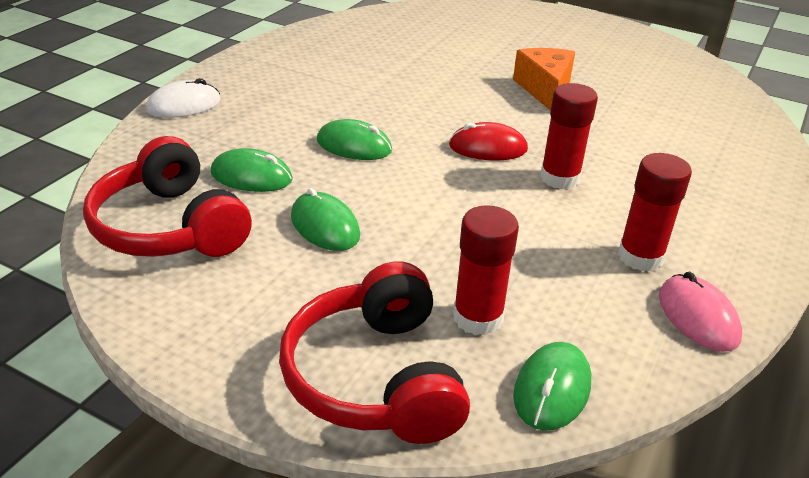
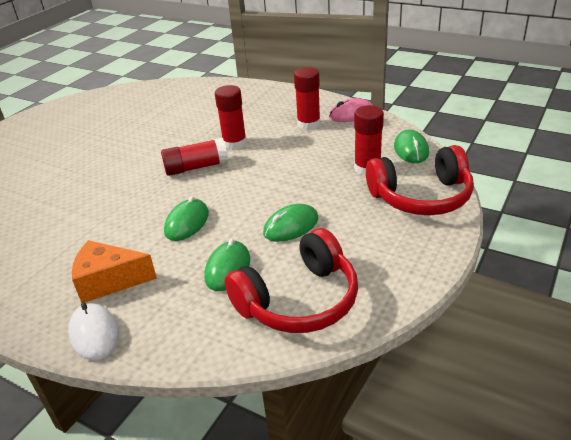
camera: 85 degrees left, 0 degrees up
red mouse [449,122,528,161] -> red glue stick [161,138,228,176]
orange cheese [513,48,575,111] -> orange cheese moved to [72,240,157,303]
green mouse [513,342,591,431] -> green mouse turned 60 degrees clockwise [394,130,429,163]

